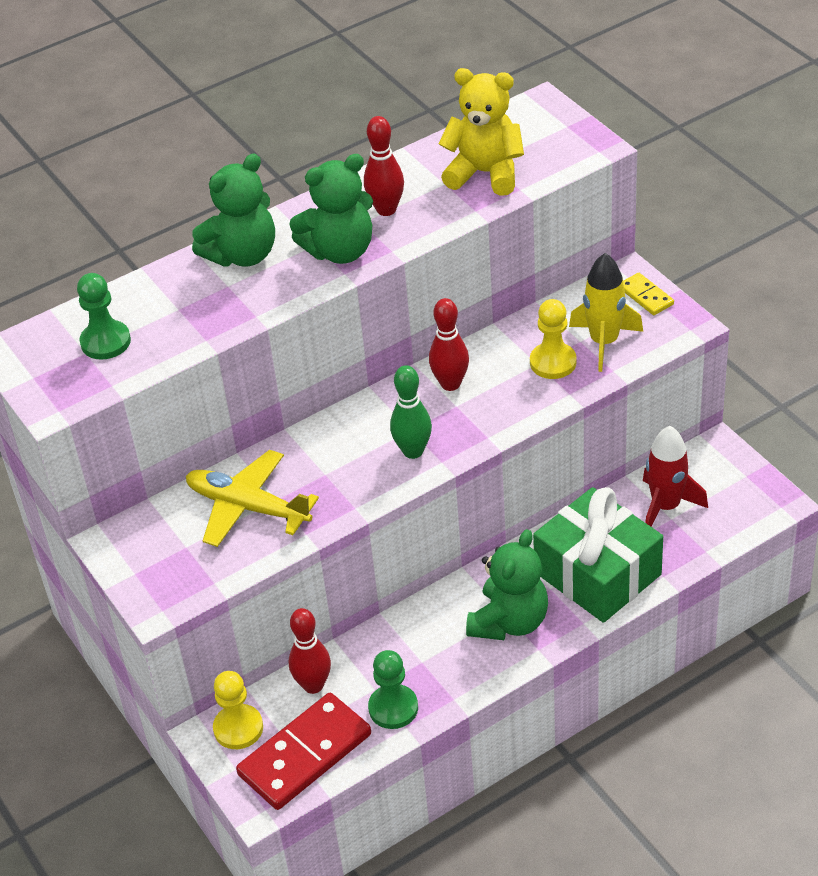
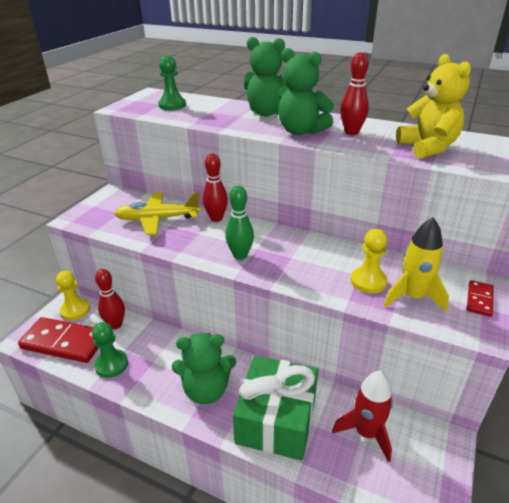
camera: 55 degrees right, 10 degrees down
yellow plane [186,450,319,547] -> yellow plane turned 90 degrees counterclockwise [114,193,201,235]
red bowling pin [429,298,469,391] -> red bowling pin moved to [203,154,228,222]
yellow domino [623,273,674,315] -> red domino [467,280,493,317]

